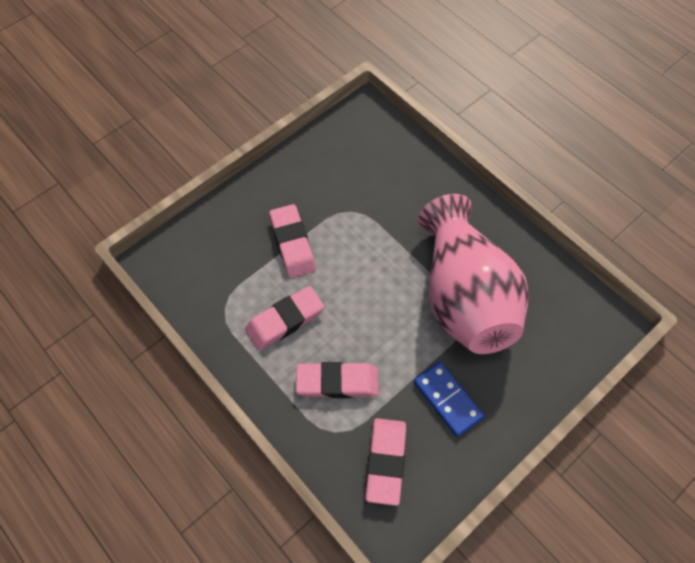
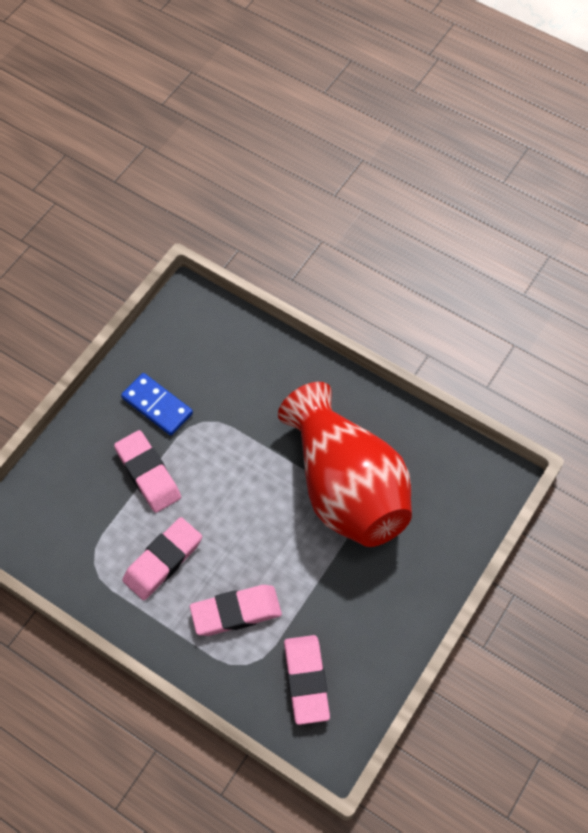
camera: 15 degrees left, 0 degrees up
blue domino [414,362,484,437] -> blue domino moved to [121,373,193,436]
pink vase [418,194,529,354] -> red vase [278,382,412,547]

